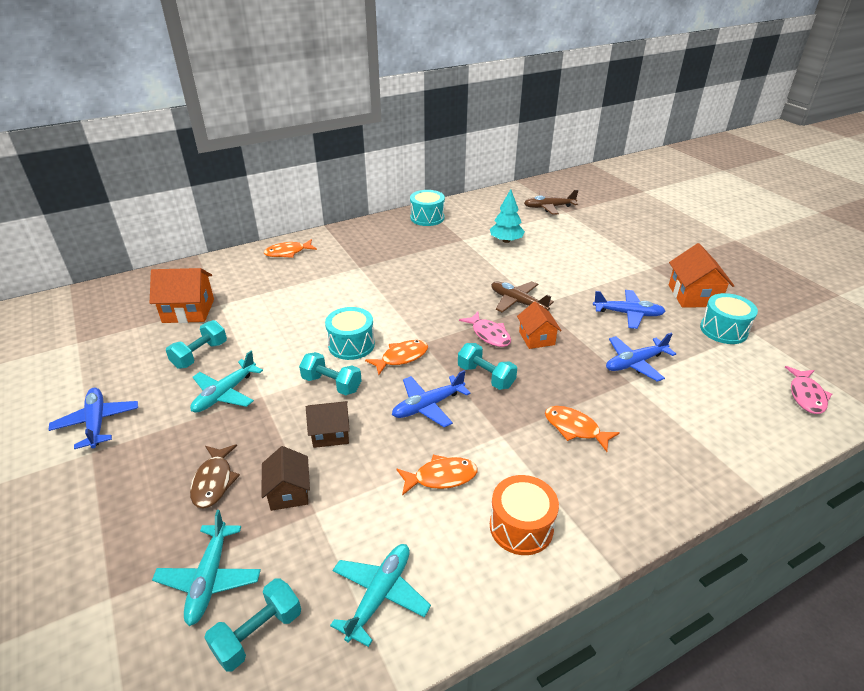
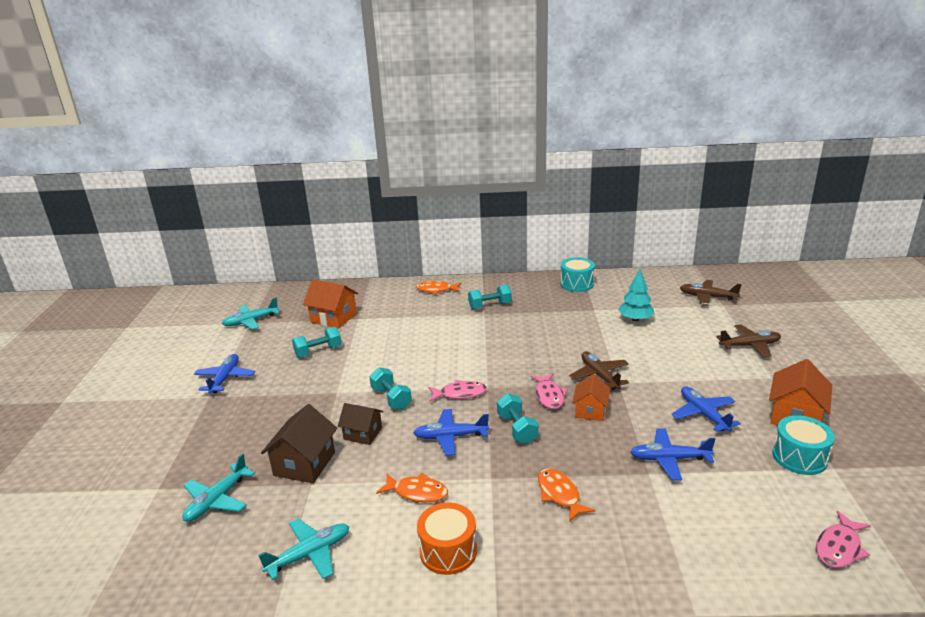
camera: 30 degrees right, 10 degrees down
turquoise plane [190,351,263,413] -> turquoise plane moved to [222,297,279,330]
brown fish [190,444,240,509] -> none
turquoise dumbbell [204,578,301,672] -> turquoise dumbbell moved to [468,284,512,309]
brown house [261,446,310,511] -> brown house [261,404,337,483], size x1.52
turquoise drum [325,307,375,360] -> none
orange fish [365,340,428,375] -> pink fish [428,380,487,402]
blue plane [593,290,666,329] -> blue plane turned 150 degrees counterclockwise [672,386,741,432]
none -> brown plane [716,325,781,357]

